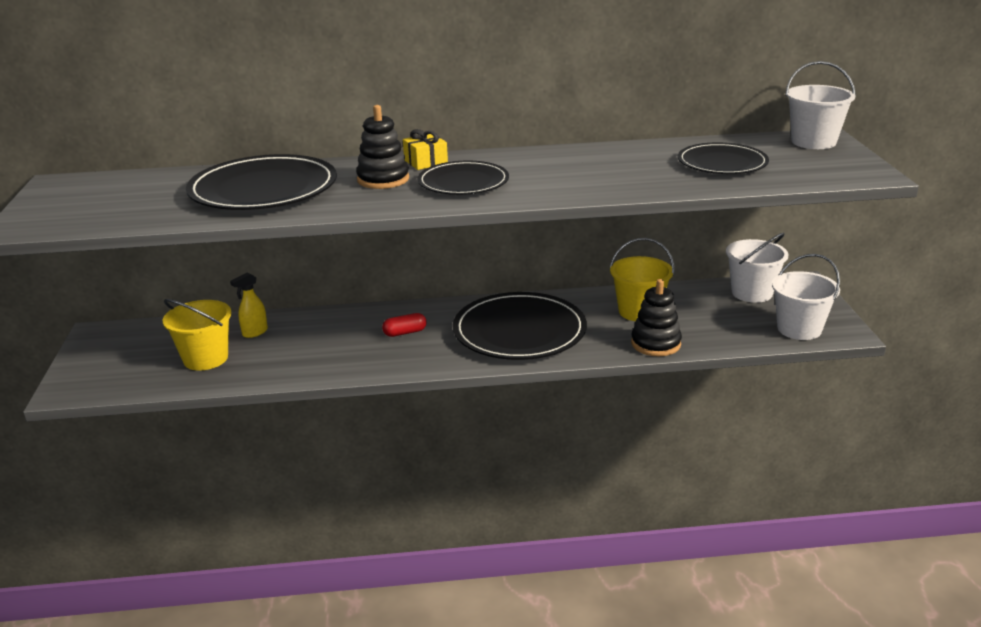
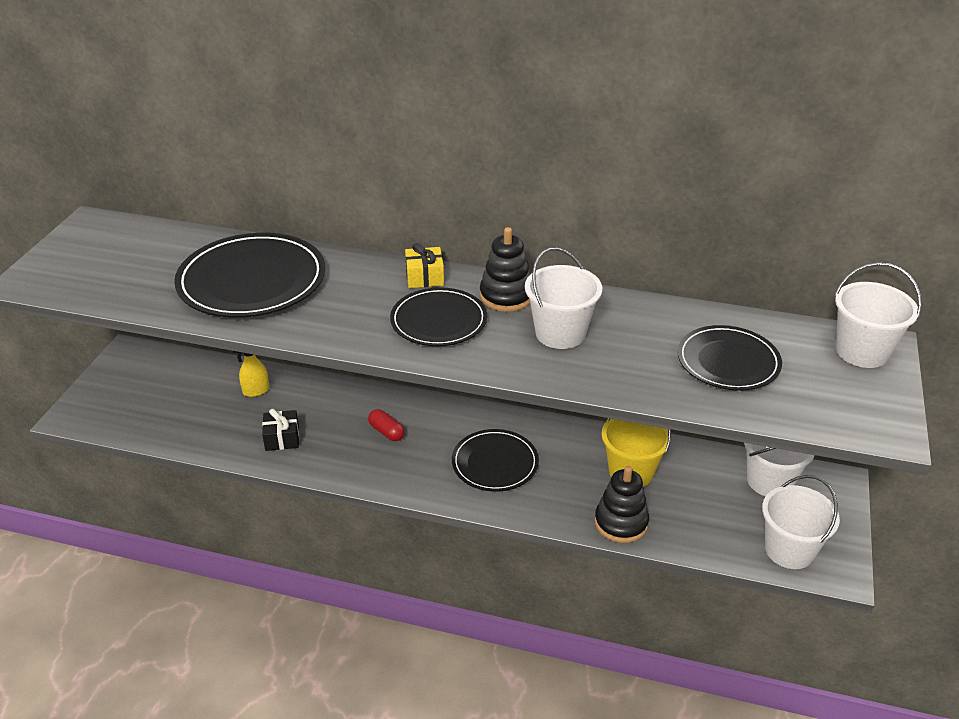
camera: 20 degrees right, 10 degrees up
yellow bucket [163,299,232,371] -> none
black stacking toy [356,105,409,189] -> black stacking toy moved to [480,227,531,312]
red capsule [382,313,427,337] -> red capsule turned 45 degrees clockwise [368,409,405,441]
black plate [453,292,587,360] -> black plate [452,429,539,492], size x0.62
none -> black gift [262,409,299,451]
none -> white bucket [525,247,602,349]

